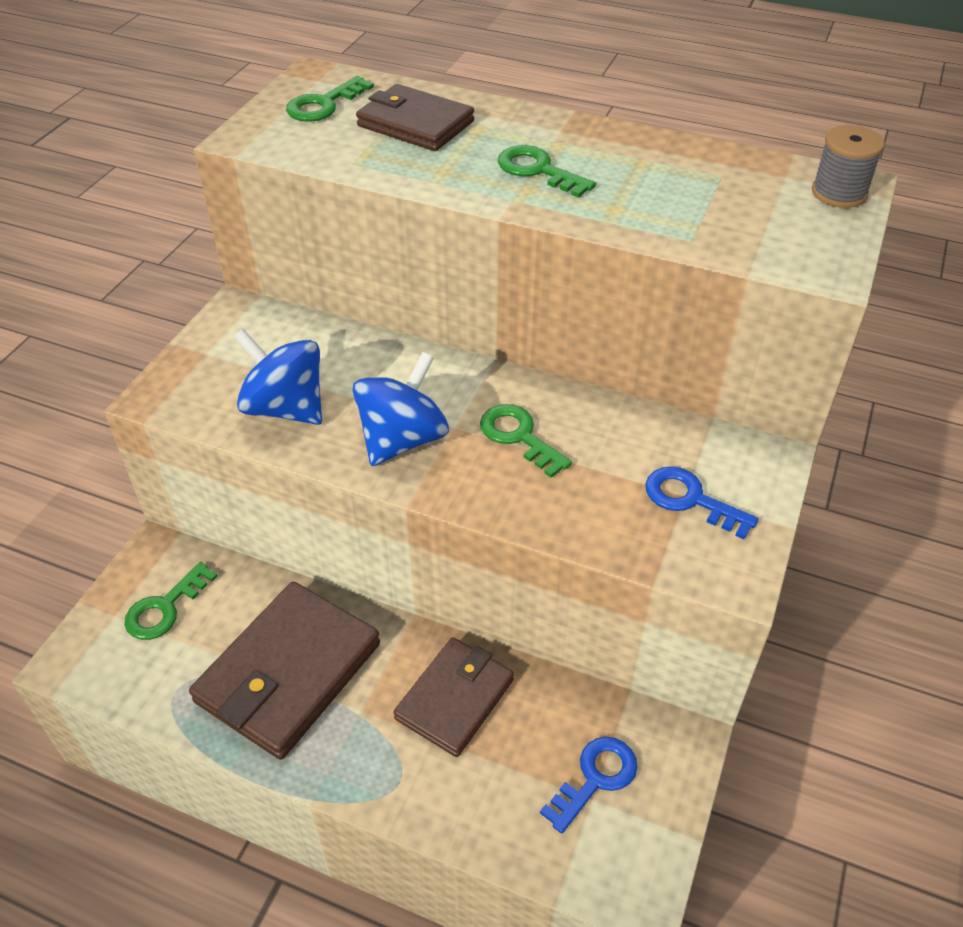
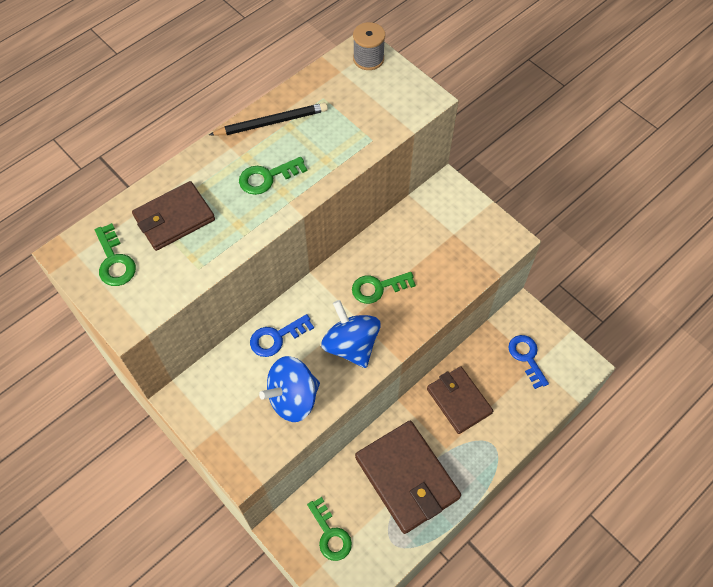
camera: 65 degrees left, 15 degrees up
blue key [645,466,759,539] -> blue key moved to [250,314,314,357]
none -> black pencil [209,103,328,136]

